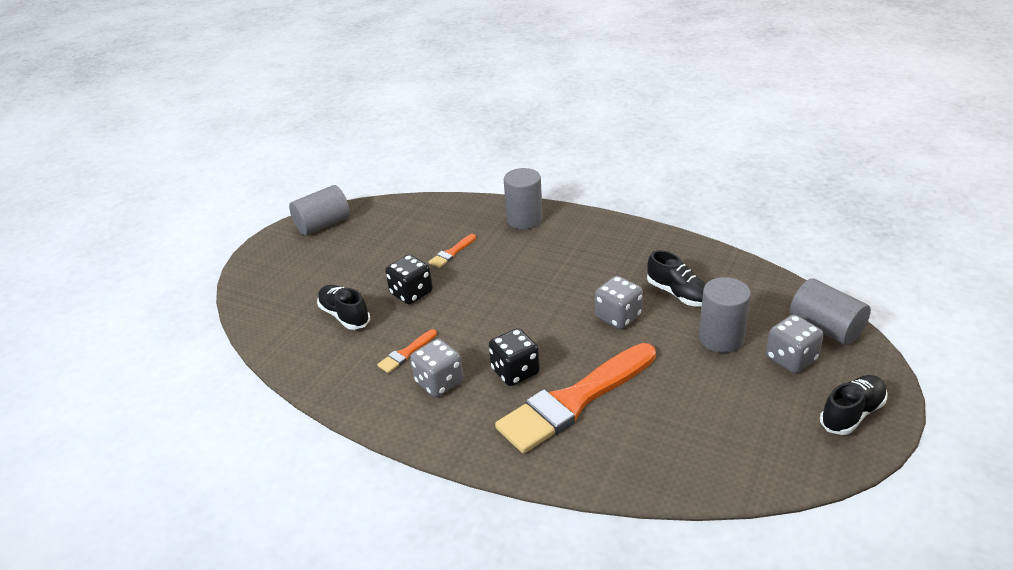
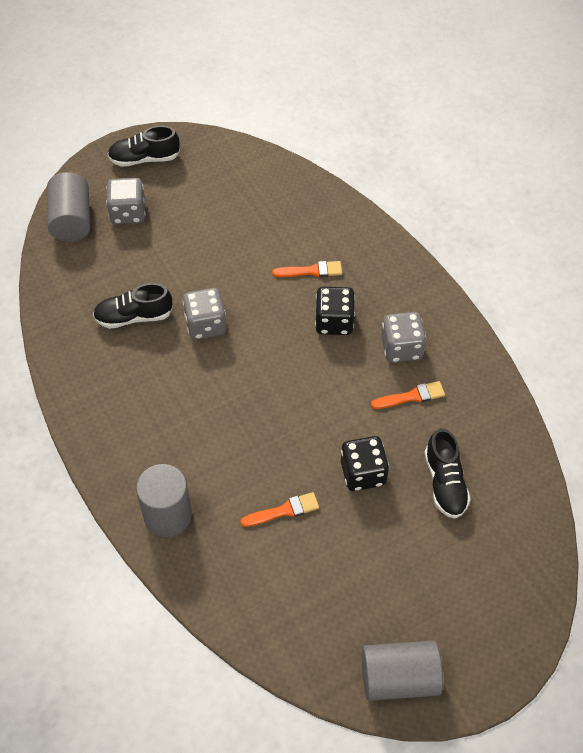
camera: 150 degrees left, 20 degrees up
orange brush [495,343,656,453] -> orange brush [272,261,342,277], size x0.41
black shoe [647,250,706,307] -> black shoe turned 90 degrees counterclockwise [93,283,173,329]
grey cylinder [699,277,751,353] -> none

